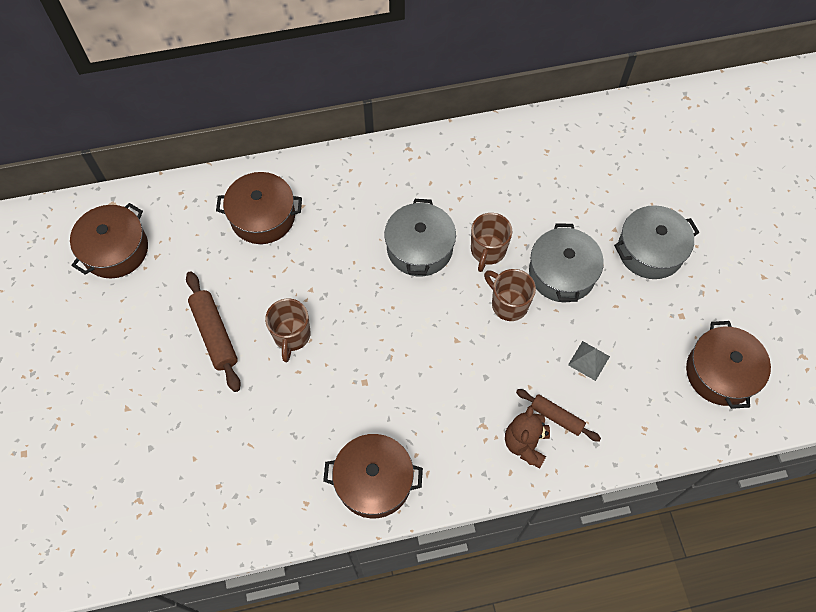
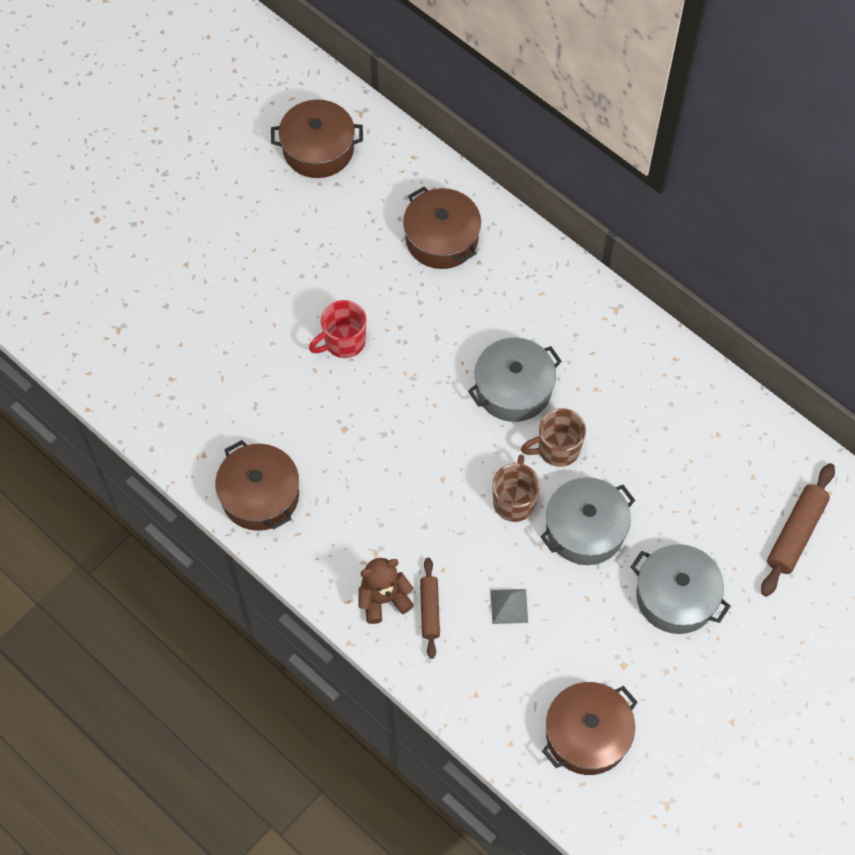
camera: 55 degrees right, 0 degrees up
brown rolling pin [186,271,241,392] -> brown rolling pin moved to [761,463,835,597]
brown mug [265,298,310,362] -> red mug [309,300,366,358]

